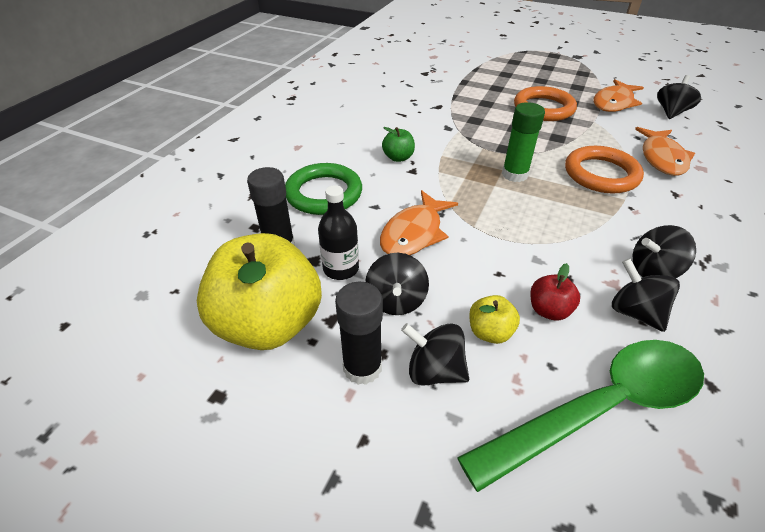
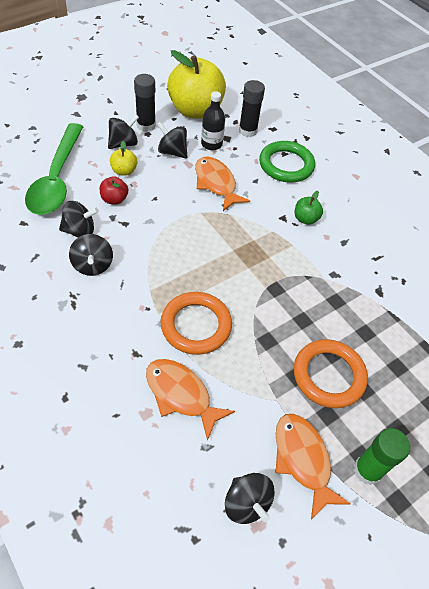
camera: 115 degrees right, 10 degrees up
green glue stick [502,102,545,182] -> green glue stick moved to [354,428,410,485]
black spinning top [633,225,696,278] -> black spinning top turned 150 degrees clockwise [69,234,113,276]

